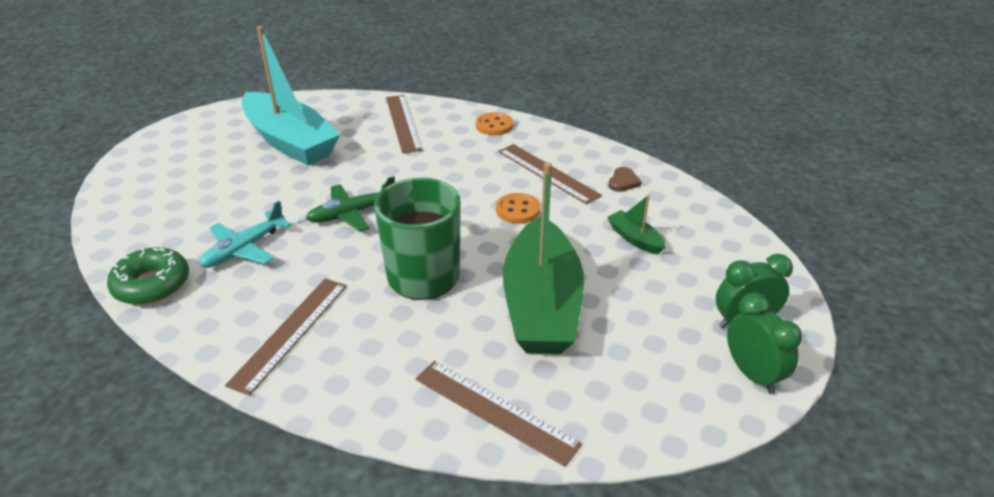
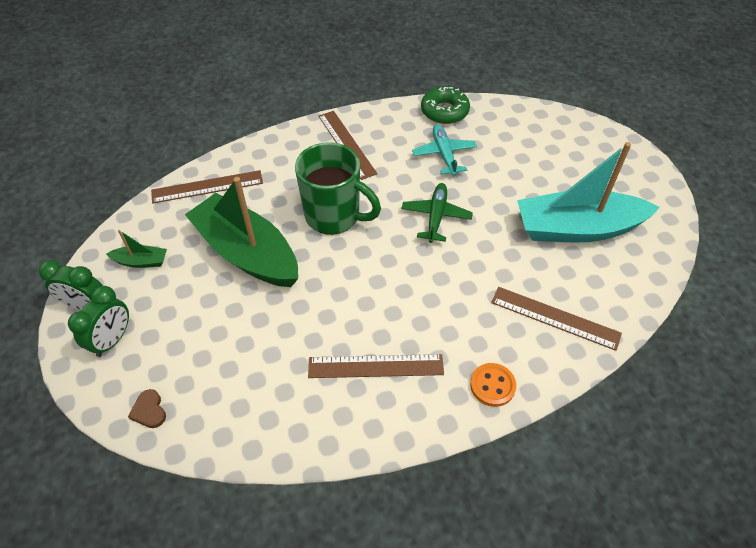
camera: 130 degrees right, 15 degrees up
orange button [496,193,540,224] -> none
green boat [607,195,666,255] -> green boat moved to [106,230,167,268]
brown heart [608,167,642,192] -> brown heart moved to [128,389,166,428]

